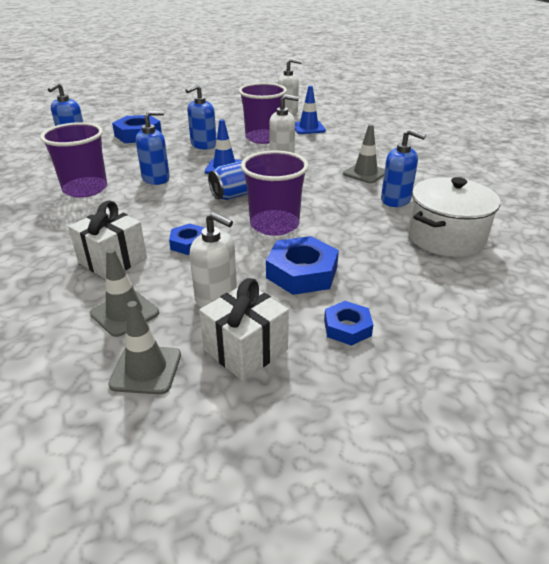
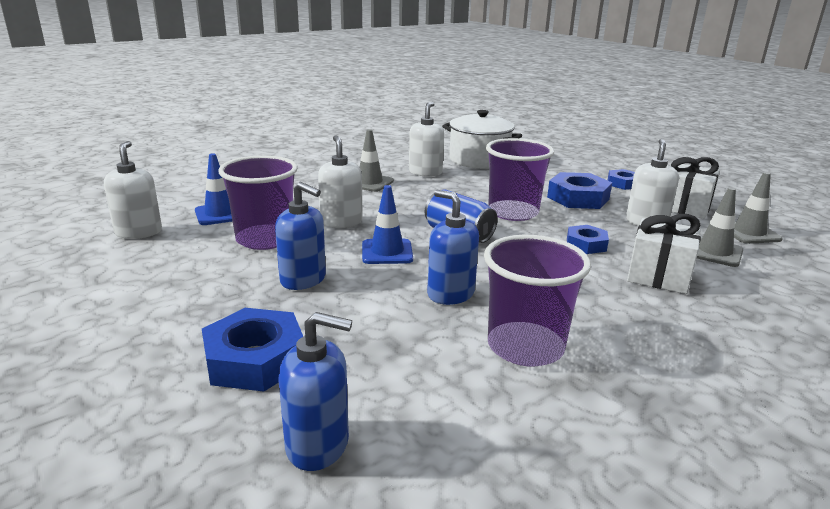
camera: 105 degrees left, 10 degrees down
blue soap dispenser [381,129,426,207] -> white soap dispenser [409,102,444,177]

